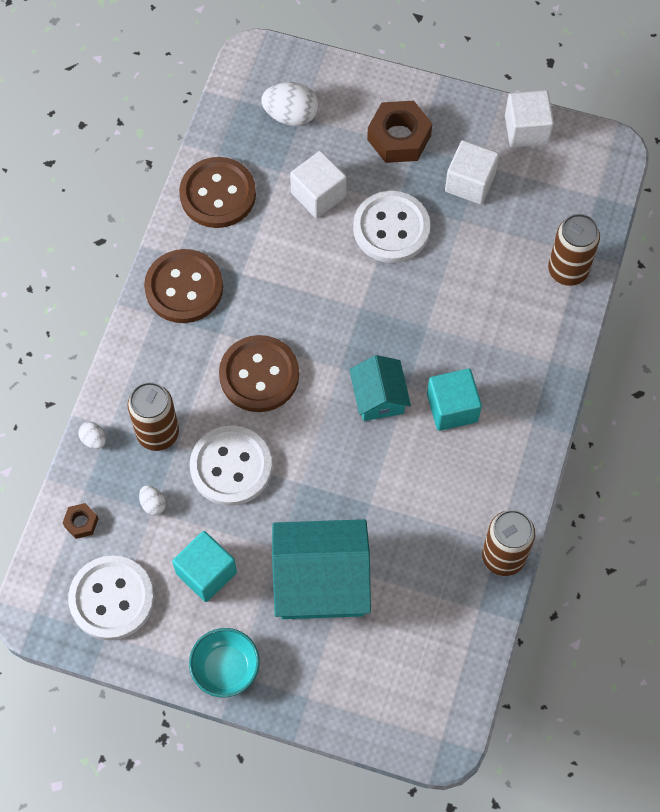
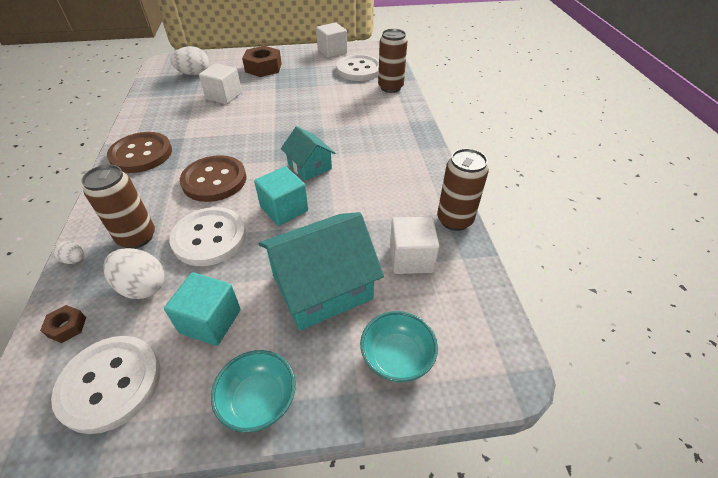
camera: 25 degrees left, 20 degrees down
white egg [139,486,166,516] -> white egg [103,248,164,299], size x1.95
brown button [179,157,256,228] -> none
white button [353,191,430,263] -> white button moved to [336,55,379,81]
turquoise cube [427,369,482,431] -> turquoise cube moved to [254,166,308,226]
white cube [445,140,499,204] -> white cube moved to [390,217,440,274]
none -> turquoise bowl [360,311,438,382]

